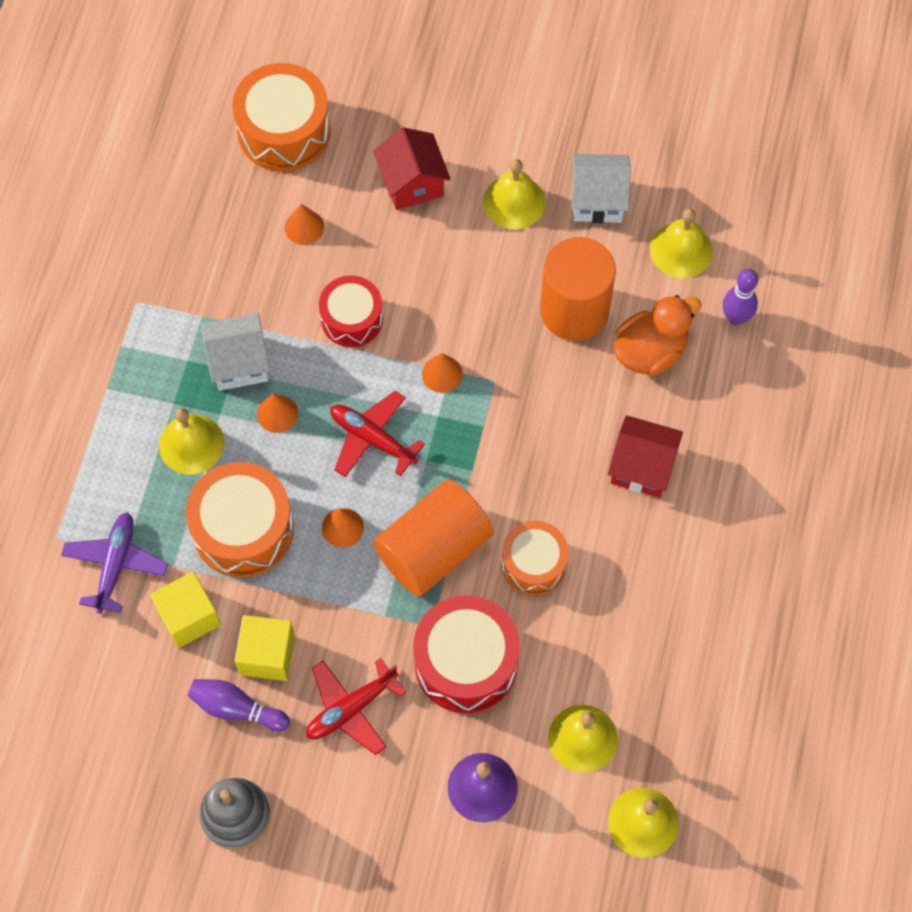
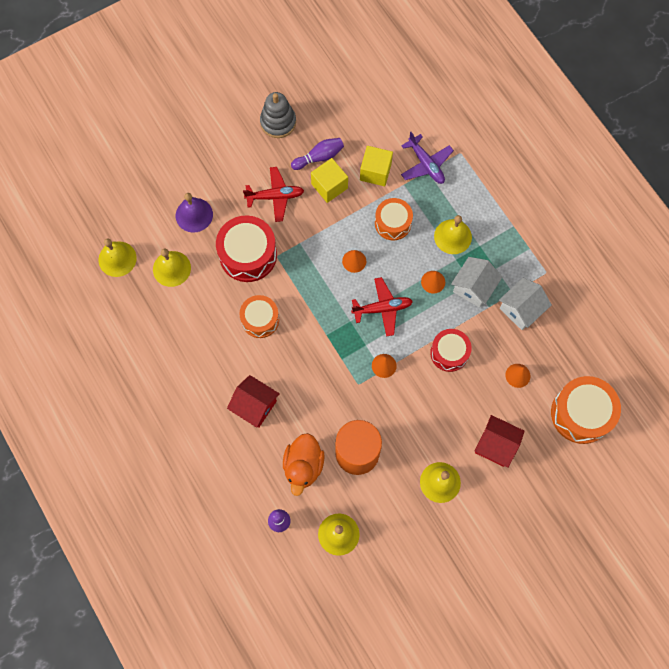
camera: 135 degrees right, 5 degrees up
orange drum [186,462,294,578] -> orange drum [375,198,413,240], size x0.64
red plane [306,658,406,755] -> red plane turned 75 degrees clockwise [243,167,304,222]
orange cylinder [373,480,494,596] -> none
white house [572,153,631,223] -> white house moved to [499,278,552,330]
red house [608,415,683,498] -> red house turned 60 degrees clockwise [227,375,280,428]

